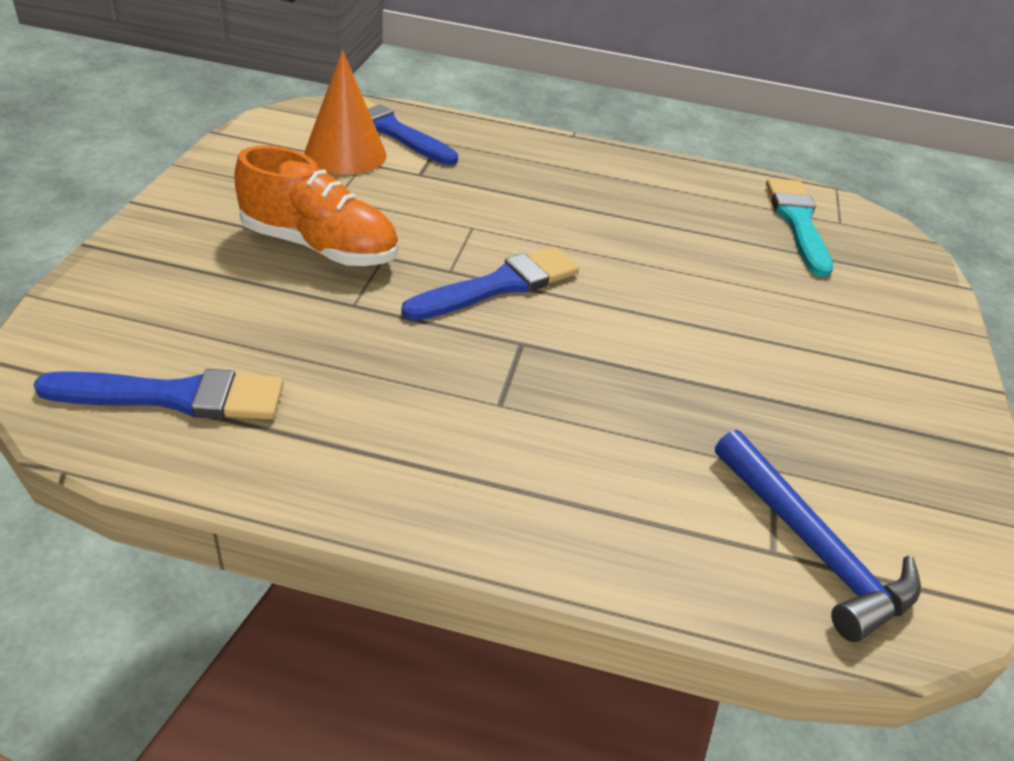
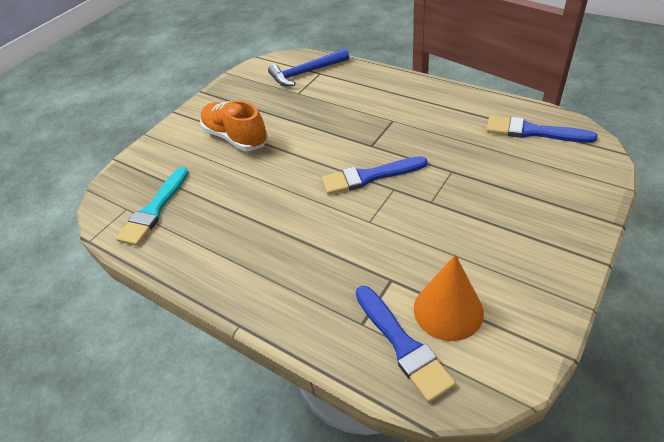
camera: 150 degrees left, 5 degrees up
orange shoe [234,146,398,266] -> orange shoe moved to [200,101,268,151]
blue hammer [715,430,921,642] -> blue hammer turned 105 degrees counterclockwise [268,48,349,86]

